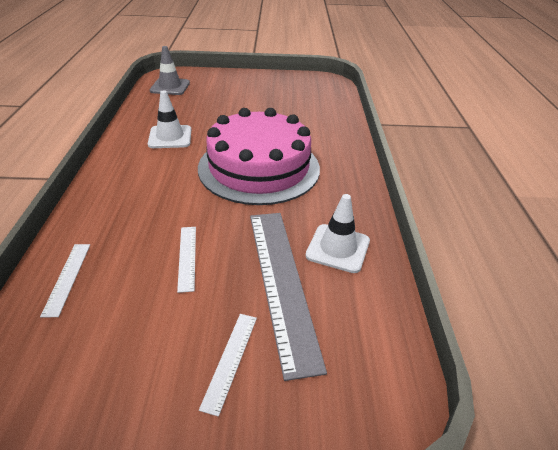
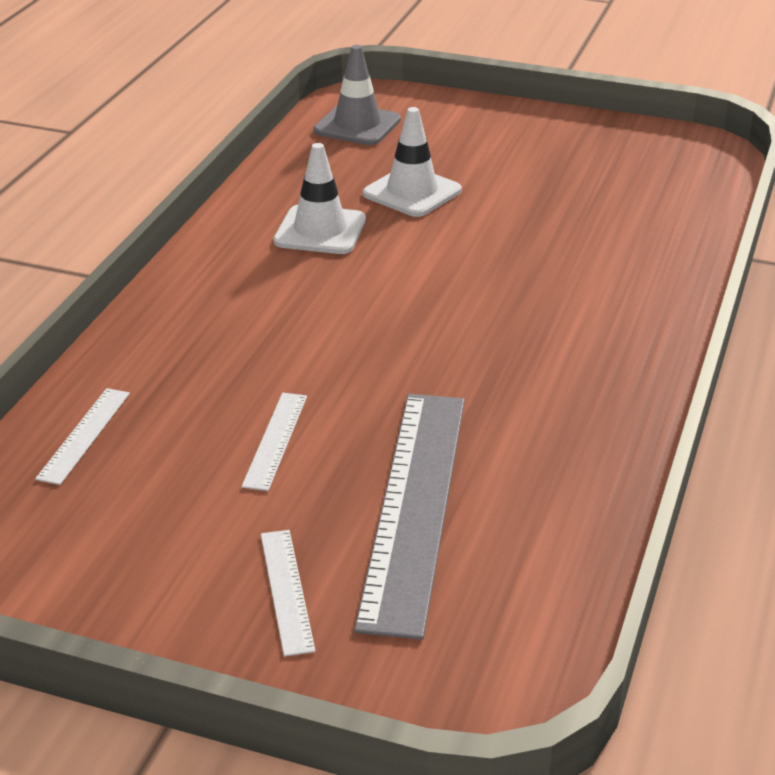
camera: 20 degrees right, 5 degrees down
pink cake [198,108,320,205] -> none
white ruler [199,314,257,417] -> white ruler turned 45 degrees counterclockwise [261,530,315,656]
white traffic cone [306,194,370,273] -> white traffic cone moved to [363,107,462,217]

